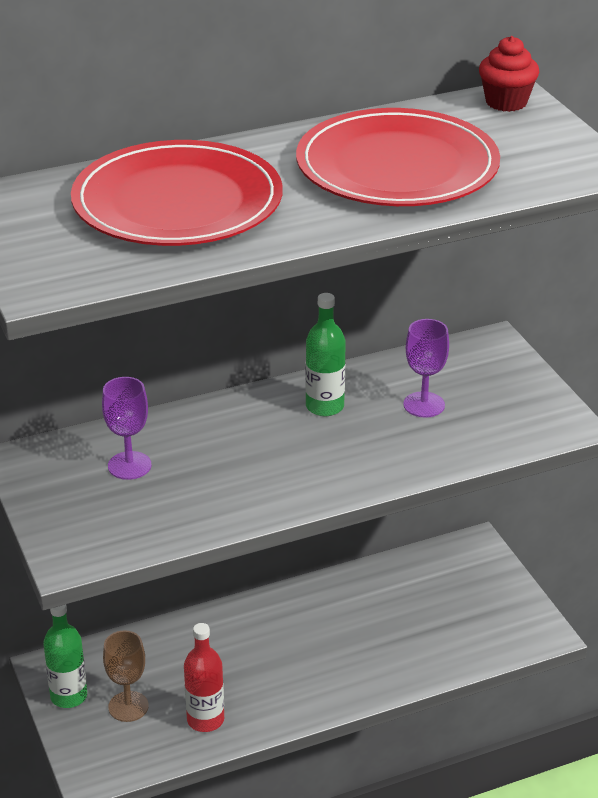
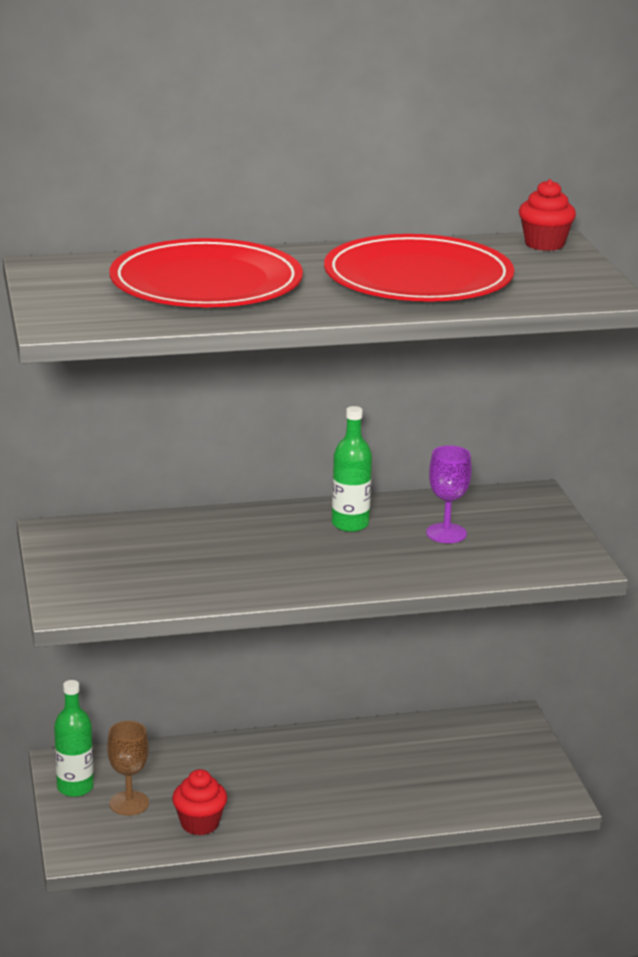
camera: 10 degrees right, 10 degrees down
purple goblet [102,377,151,480] -> none
red bottle [184,623,224,732] -> red cupcake [172,769,227,835]

